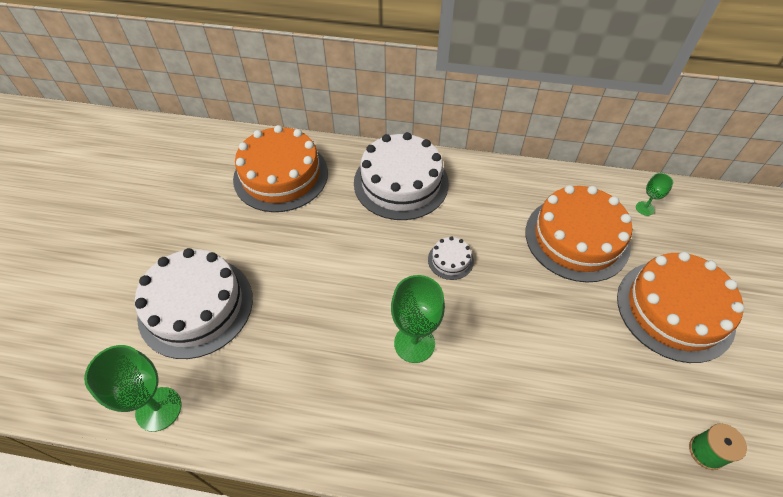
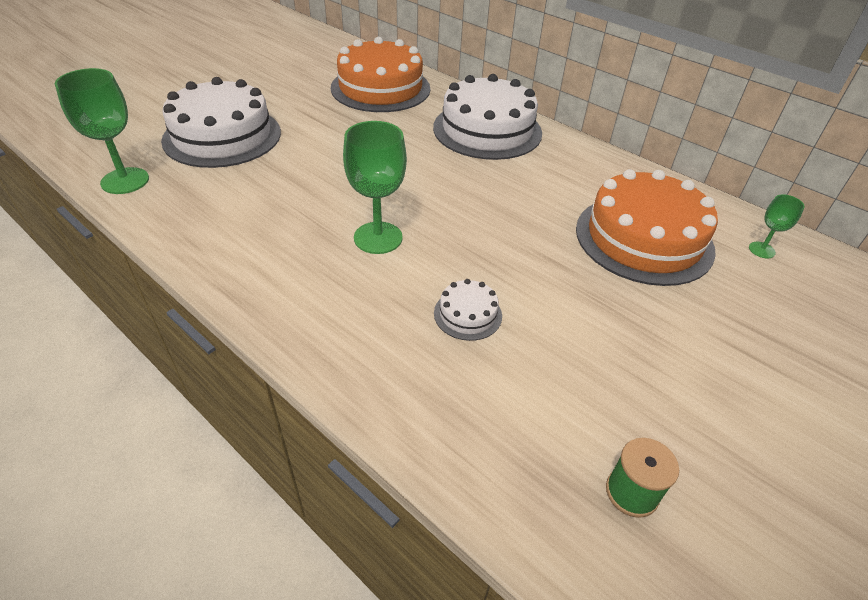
camera: 30 degrees right, 10 degrees down
white cake [428,236,474,280] -> white cake moved to [434,279,502,341]
orange cake [617,252,744,363] -> none

